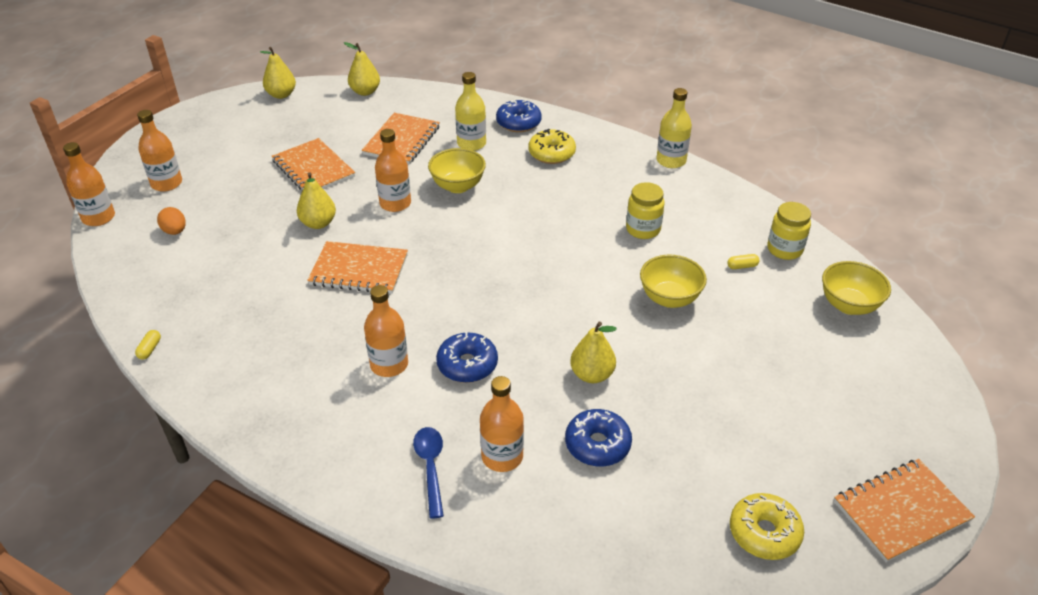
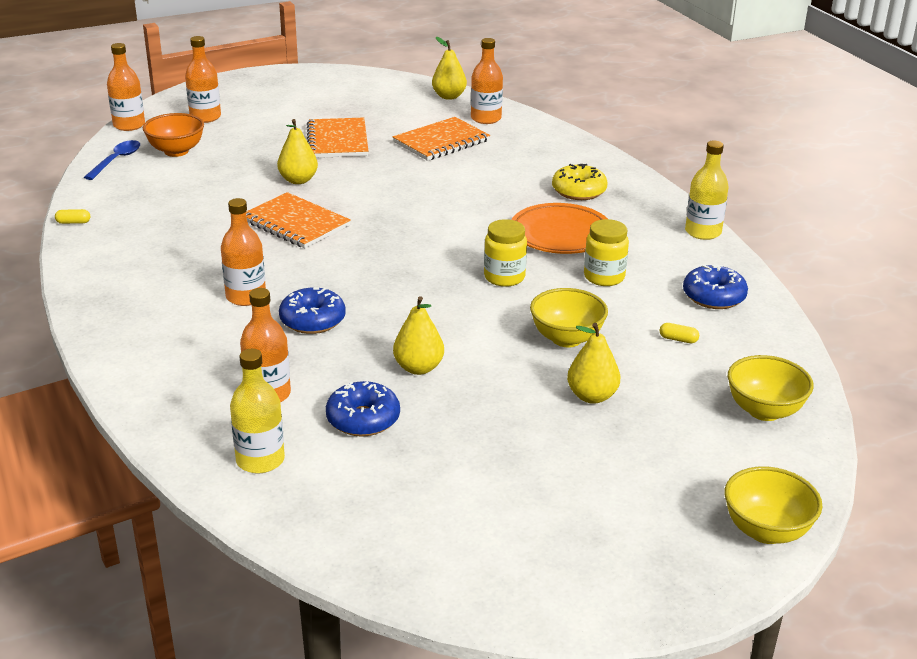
camera: 30 degrees right, 10 degrees down
yellow capsule [135,330,161,359] -> yellow capsule turned 45 degrees clockwise [55,209,90,224]
orange egg [157,207,186,235] -> orange bowl [143,113,204,157]
yellow pear [260,47,296,99] -> yellow pear moved to [567,323,620,404]
orange bottle [375,129,411,212] -> orange bottle moved to [471,38,503,124]
blue spoon [413,427,444,519] -> blue spoon moved to [84,140,140,180]
yellow bowl [428,148,486,193] -> yellow bowl moved to [725,466,822,544]
yellow bottle [455,72,486,151] -> yellow bottle moved to [230,349,285,473]
blue donut [496,99,542,132] -> blue donut moved to [683,264,748,309]
yellow donut [730,493,804,560] -> none
yellow jar [768,202,811,260] -> yellow jar moved to [484,219,527,287]
orange notebook [834,459,975,562] -> none
none -> orange plate [511,203,608,254]

